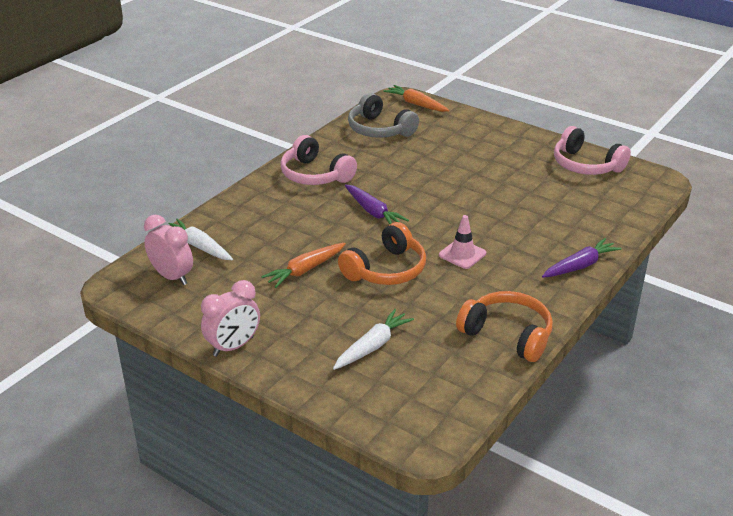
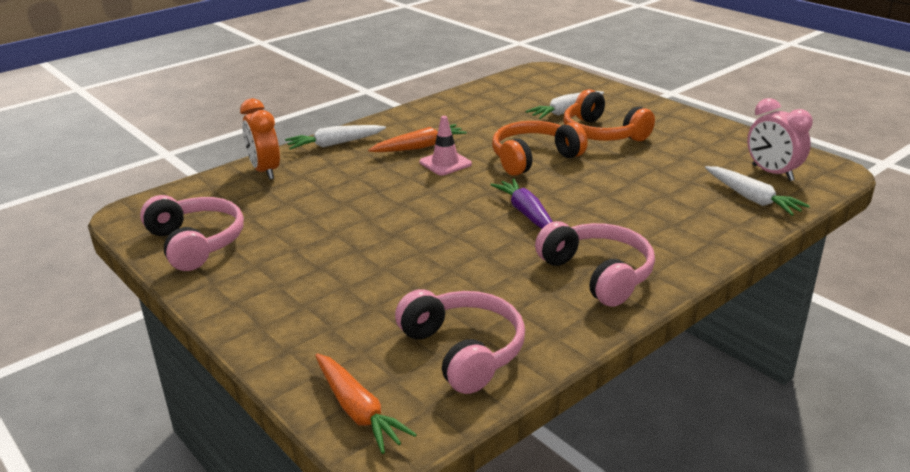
camera: 165 degrees left, 5 degrees down
pink clock [201,280,260,357] -> none
orange carrot [261,243,346,288] -> orange carrot moved to [368,124,466,152]
grey headphones [348,93,419,138] -> pink headphones [395,289,525,394]
orange headphones [456,291,553,362] -> orange headphones moved to [563,89,655,141]
purple carrot [542,238,621,278] -> white carrot [285,125,386,150]
none -> orange clock [240,98,280,180]

